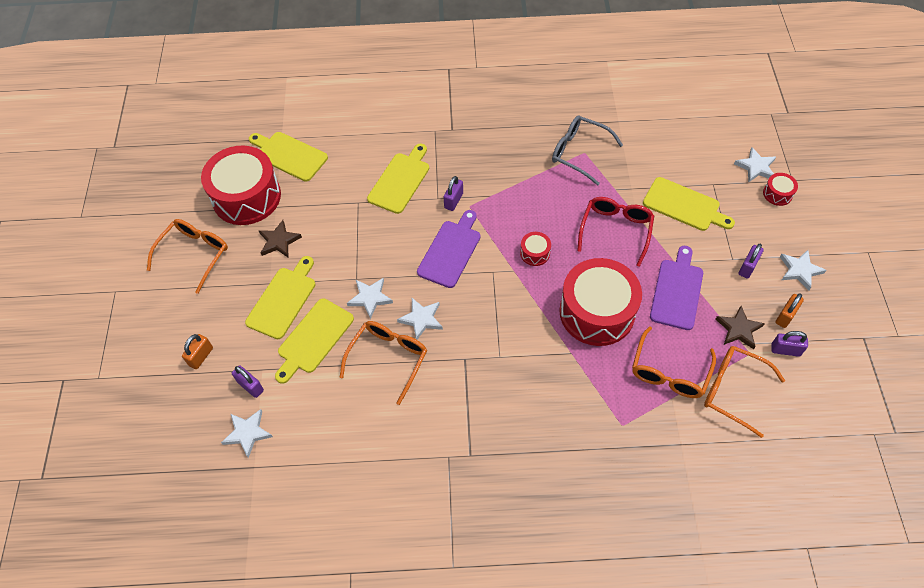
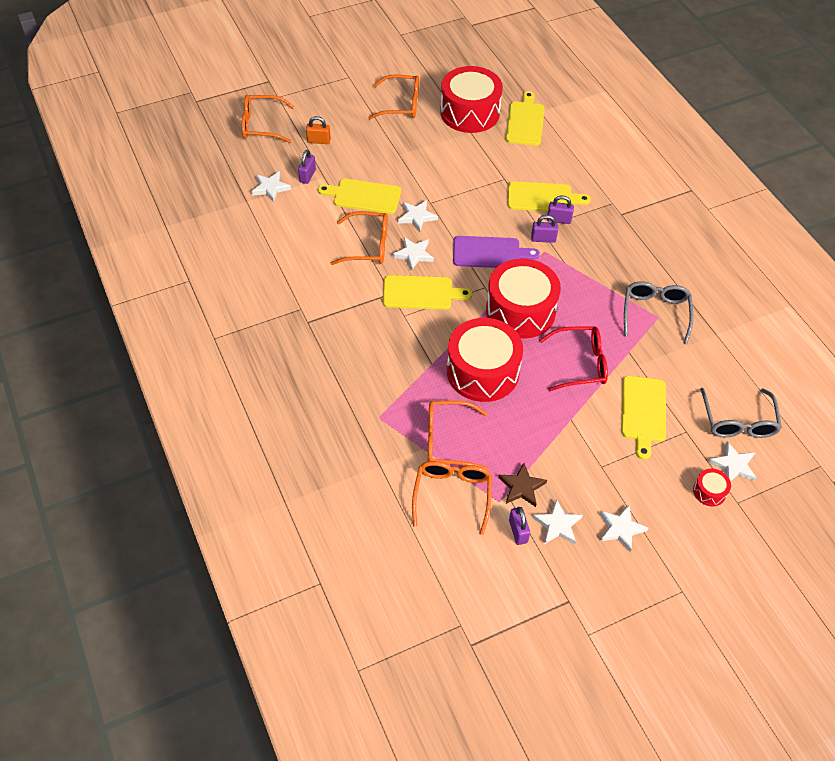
camera: 65 degrees right, 5 degrees down
yellow cutting board [245,256,315,339] -> yellow cutting board moved to [383,275,472,310]
brown star [259,220,302,257] -> none
red drum [520,232,551,266] -> red drum [486,259,561,339], size x2.41
purple cutting board [650,246,703,330] -> none
purple padlock [738,244,764,279] -> purple padlock moved to [547,196,574,224]
orange padlock [775,293,804,328] -> white star [533,499,583,544]
none -> orange glasses [242,95,294,143]
none -> grey glasses [700,388,782,438]

